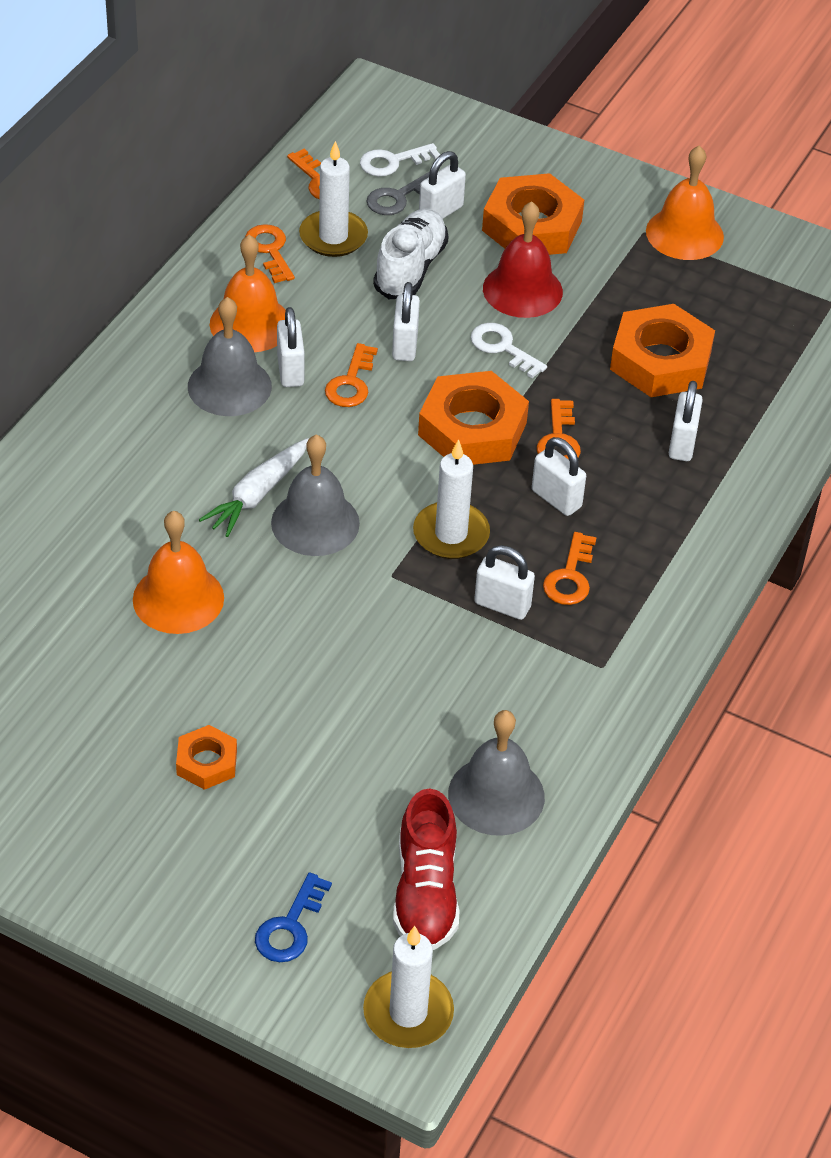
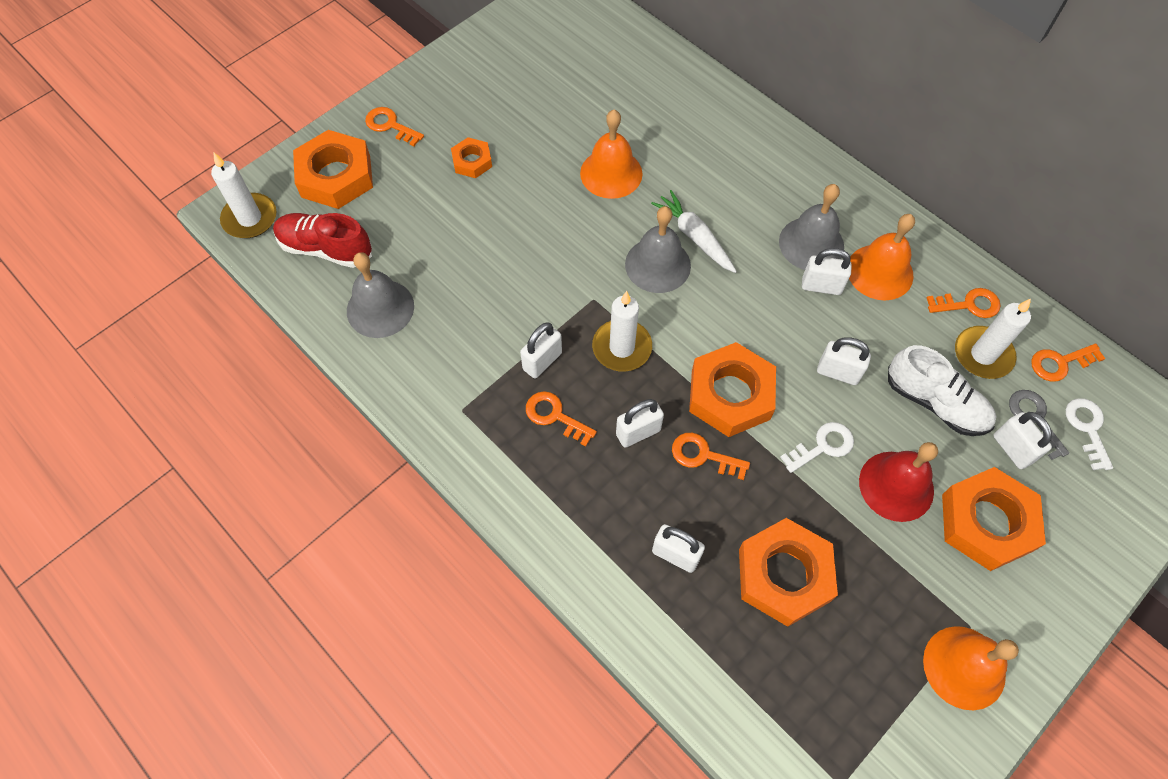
camera: 110 degrees right, 15 degrees up
blue key [255,872,332,962] -> orange nut [293,130,373,209]
orange key [325,343,378,407] -> orange key moved to [365,107,424,146]

